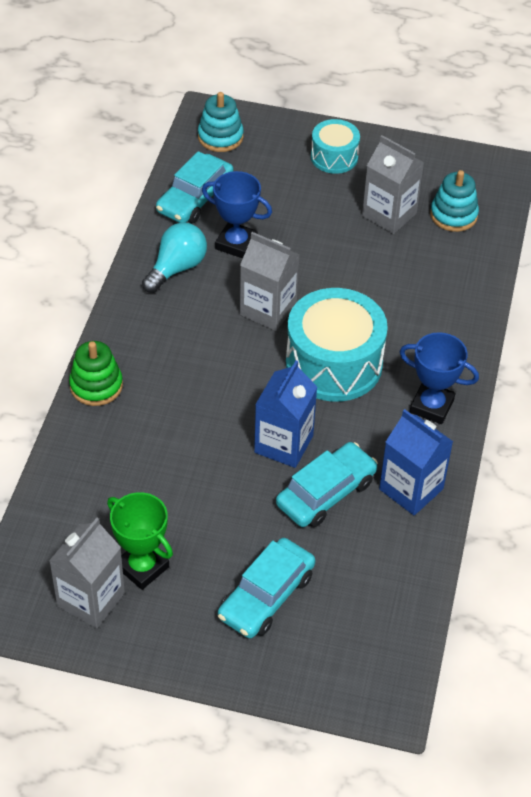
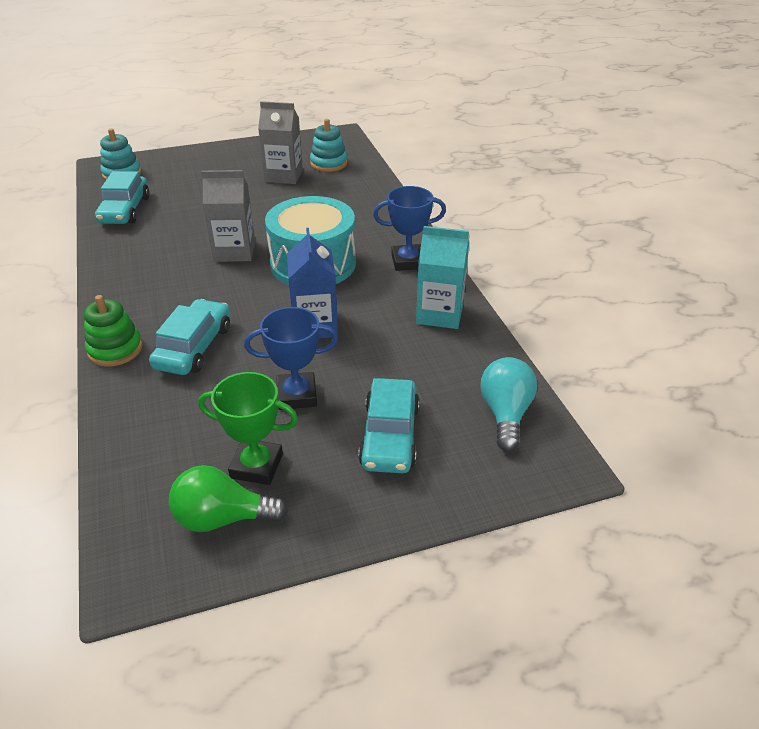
camera: 30 degrees left, 10 degrees down
grey carton [49,518,125,628] -> green light bulb [168,465,288,532]
turquoise light bulb [142,222,207,293] -> turquoise light bulb moved to [480,357,537,452]
blue trophy [202,171,272,258] -> blue trophy moved to [244,307,338,410]
turquoise car [276,442,378,527] -> turquoise car moved to [149,299,230,375]
turquoise drum [311,119,360,174] -> none
blue carton [379,409,453,516] -> turquoise carton [416,226,469,329]

